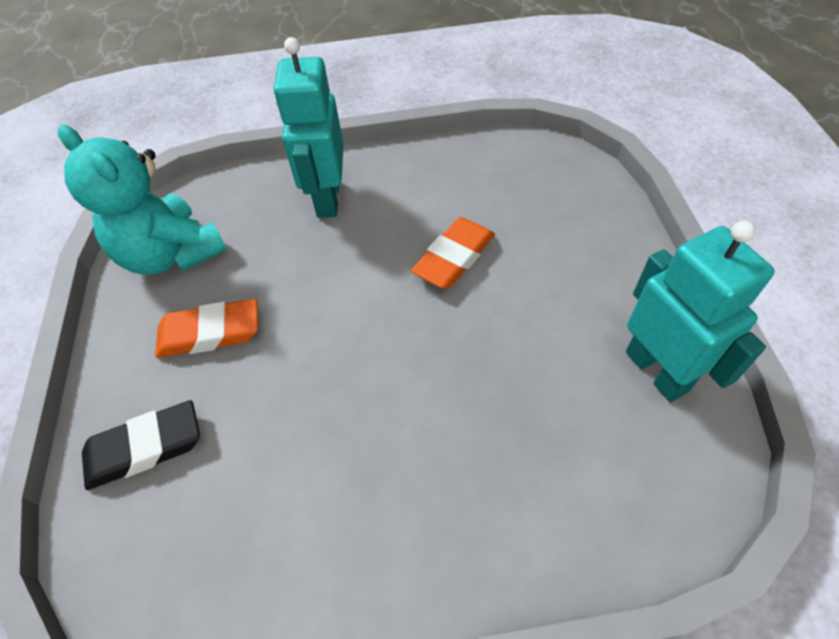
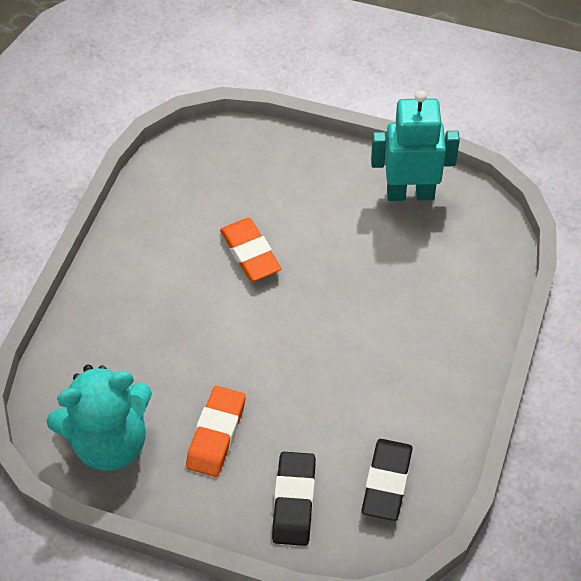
camera: 65 degrees left, 0 degrees up
turquoise robot [274,37,344,218] -> none
none -> black eraser [361,439,413,521]

